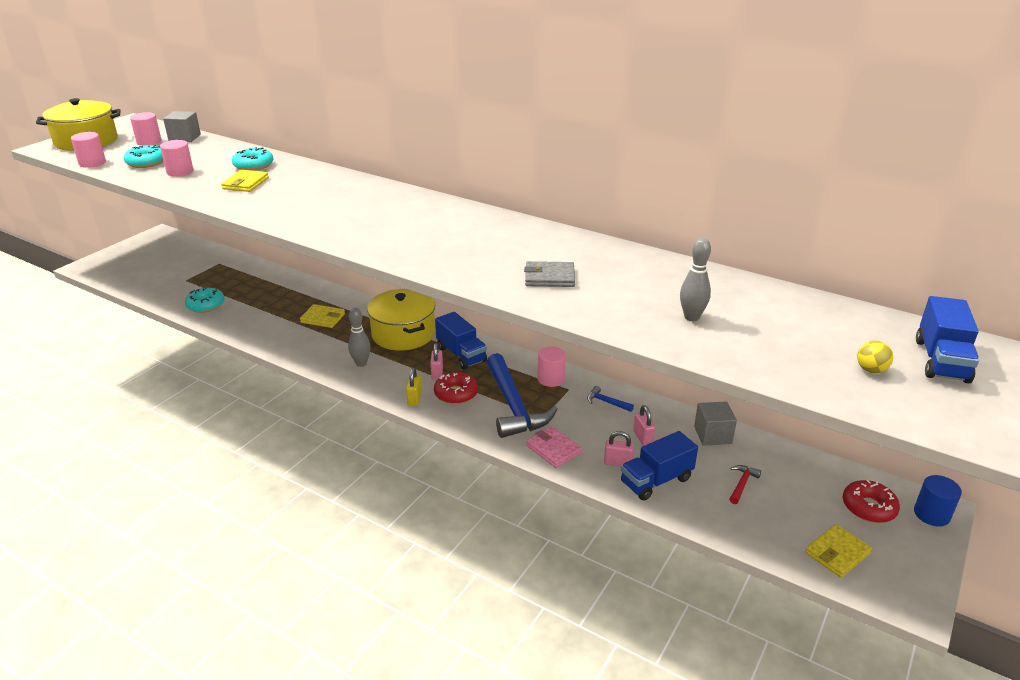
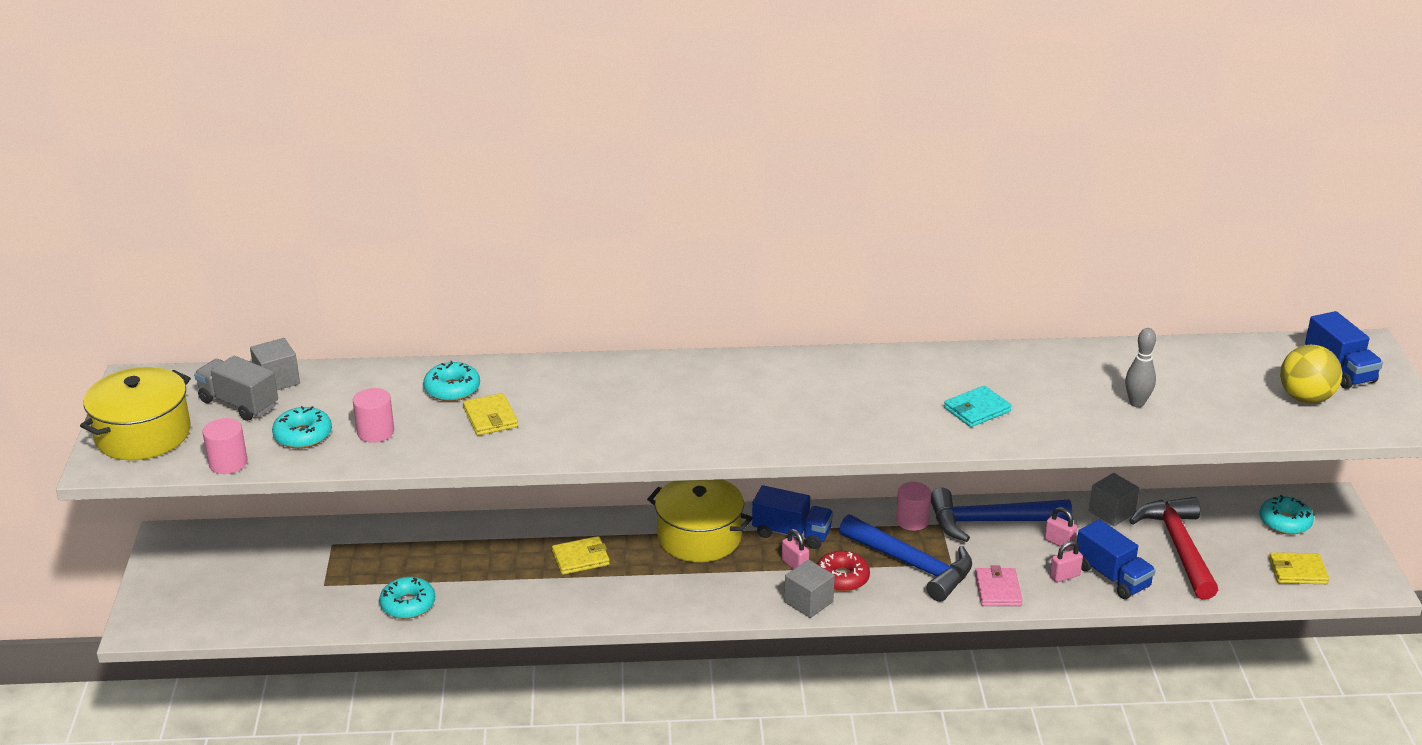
camera: 35 degrees left, 0 degrees up
pink cylinder [130,112,162,146] -> grey truck [194,356,278,421]
grey bowling pin [348,308,371,367] -> none
yellow padlock [406,367,422,406] -> grey cube [784,560,835,618]
grey wallet [524,261,575,287] -> turquoise wallet [944,385,1012,427]
pink wallet [526,426,582,468] -> pink wallet turned 75 degrees clockwise [975,566,1023,606]
blue hammer [587,386,634,412] -> blue hammer [931,487,1072,542], size x2.49
blue truck [621,431,698,500] -> blue truck turned 60 degrees counterclockwise [1077,519,1156,599]
red hammer [729,465,761,504] -> red hammer [1129,497,1218,600], size x2.49
yellow wallet [805,524,872,578] -> yellow wallet turned 75 degrees clockwise [1269,552,1329,584]
red donut [843,480,900,523] -> turquoise donut [1259,495,1314,535]
yellow ball [857,340,893,373] -> yellow ball [1280,345,1342,404], size x1.99
blue cylinder [914,475,962,527] -> none

